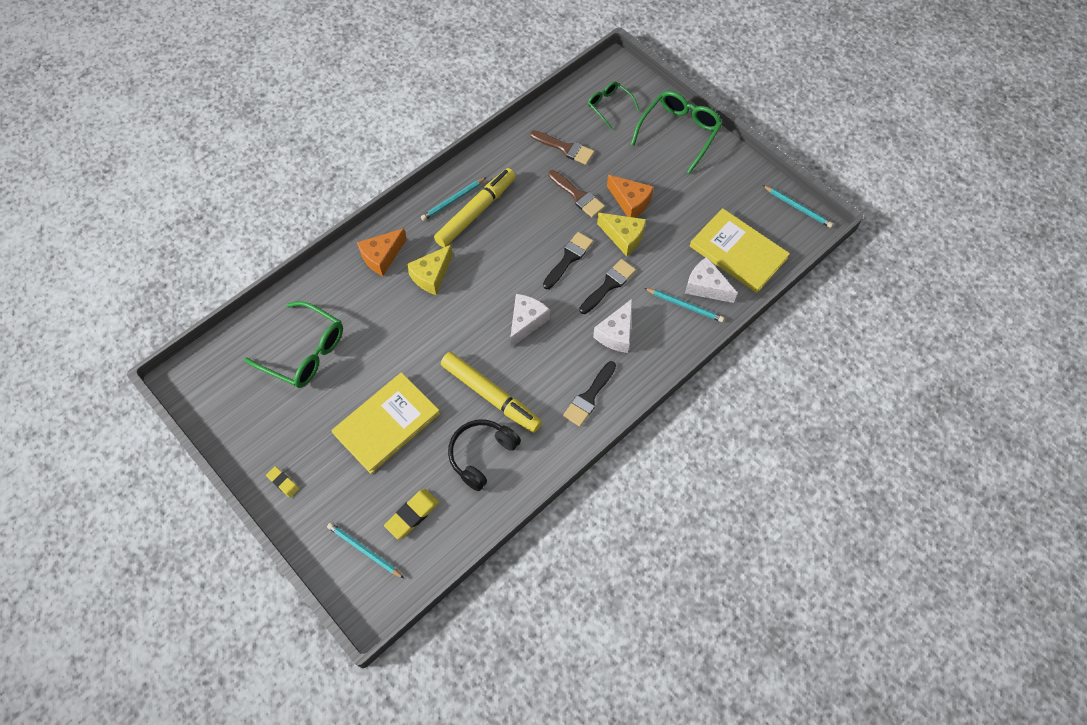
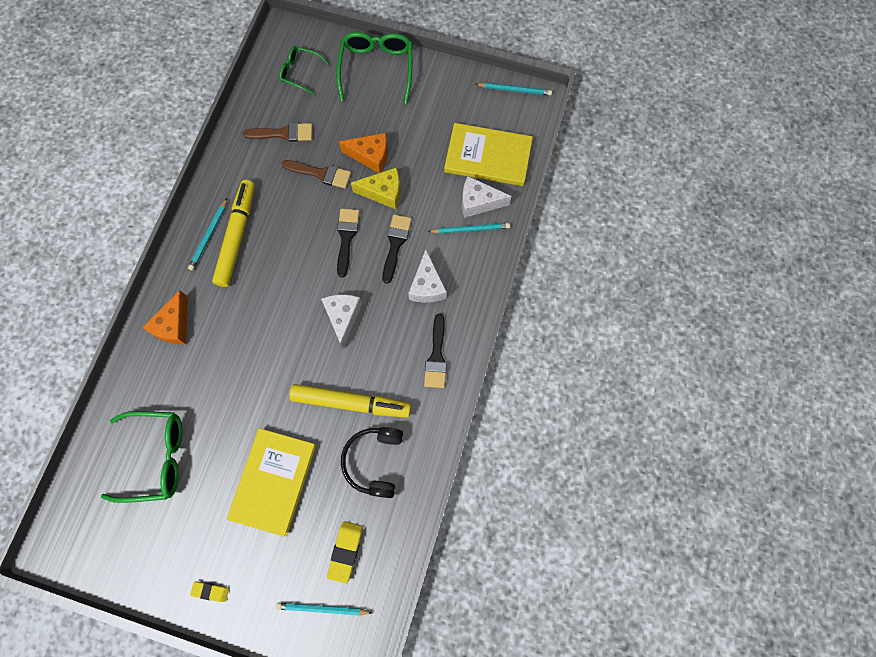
camera: 30 degrees left, 10 degrees up
yellow cheese [406,245,453,295] -> none

